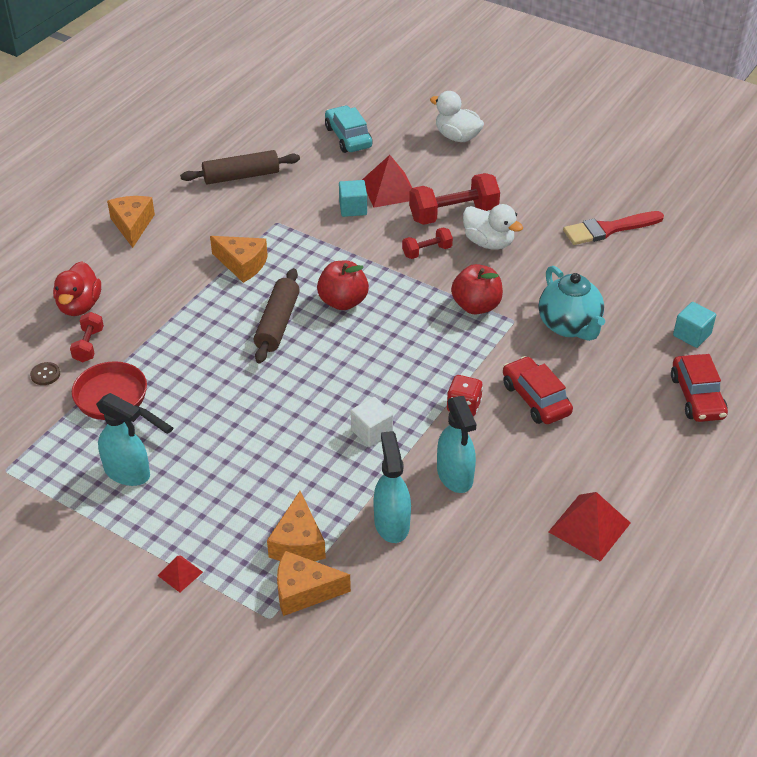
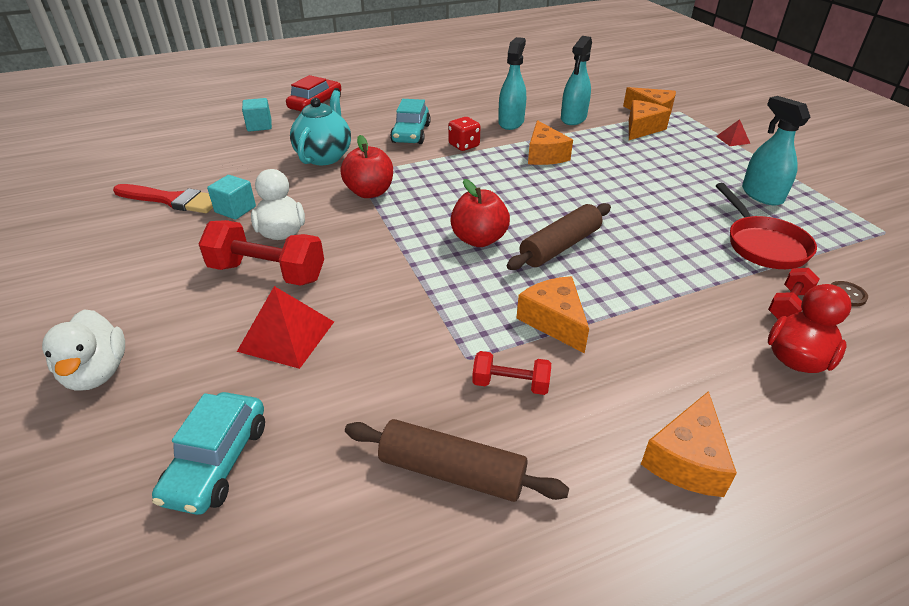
camera: 145 degrees left, 5 degrees down
turquoise cube [339,180,367,217] -> turquoise cube moved to [207,175,256,220]
white cube [351,397,393,447] -> orange cheese [528,120,573,165]
red dumbbell [402,228,453,259] -> red dumbbell moved to [472,351,551,395]
red car [503,356,573,424] -> turquoise car [390,99,431,144]
red pyramid [548,492,630,562] -> none

